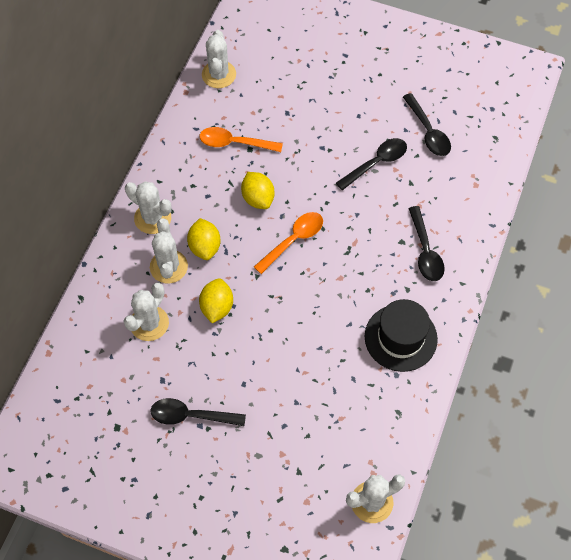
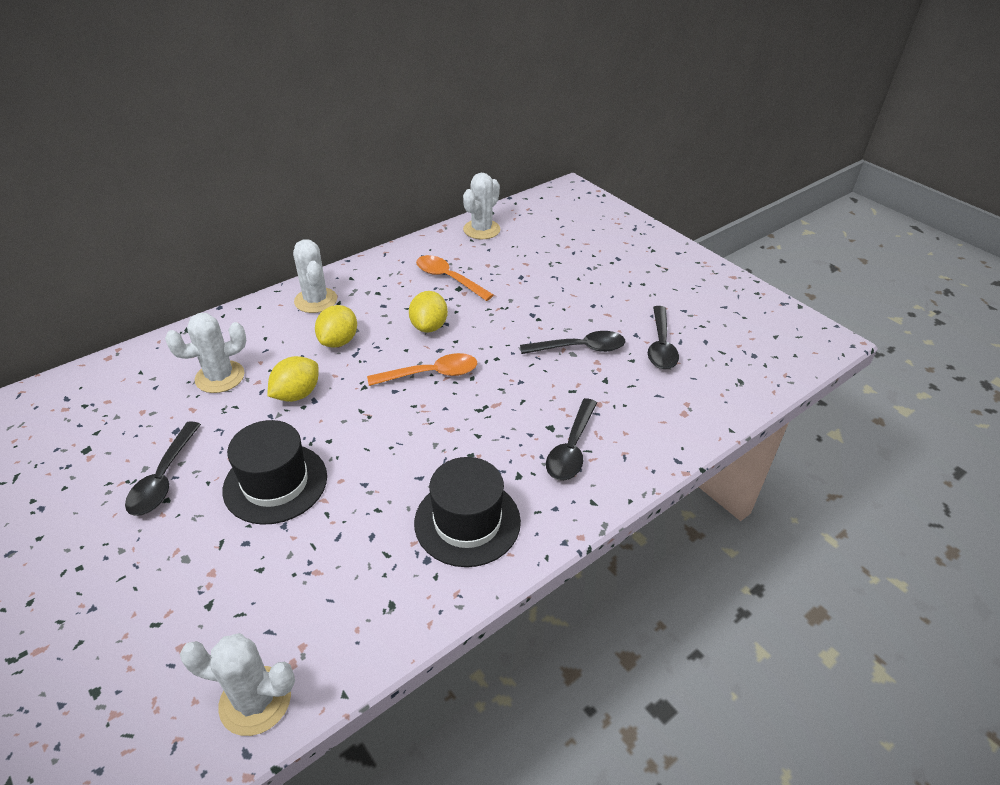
camera: 30 degrees right, 20 degrees down
white cactus [150,218,188,284] -> none
black spoon [150,398,246,426] -> black spoon turned 120 degrees counterclockwise [125,421,201,516]
none -> black hat [222,420,327,525]

